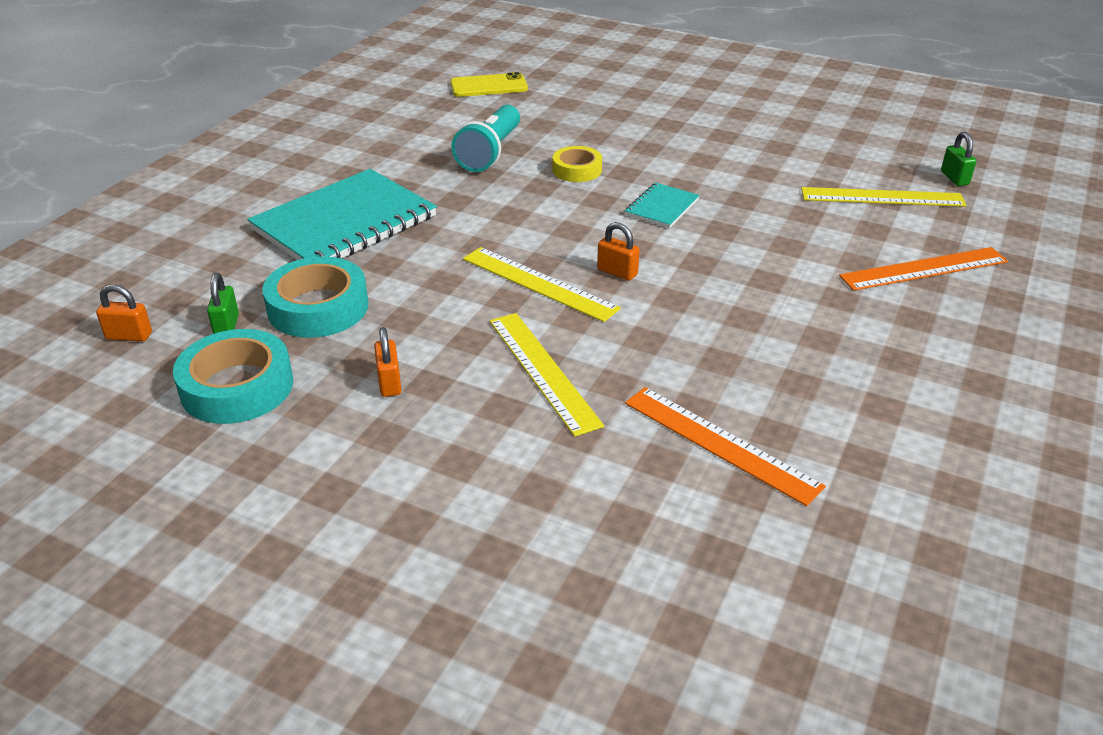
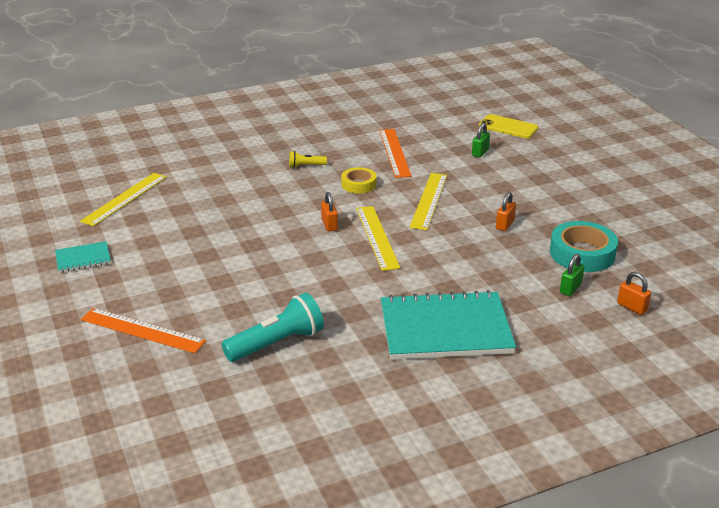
camera: 140 degrees left, 5 degrees down
turquoise tape [262,256,368,338] -> none
yellow phone [450,72,528,97] -> yellow phone moved to [479,114,538,138]
yellow tape [553,146,602,182] -> yellow tape moved to [341,167,377,194]
turquoise notebook [625,183,700,228] -> turquoise notebook moved to [55,241,111,273]
yellow ruler [801,187,966,207] -> yellow ruler turned 75 degrees clockwise [80,173,167,226]
orange ruler [839,247,1008,291] -> orange ruler moved to [81,308,206,353]
green padlock [941,132,976,186] -> green padlock moved to [472,122,490,158]
none -> yellow flashlight [289,151,327,168]

